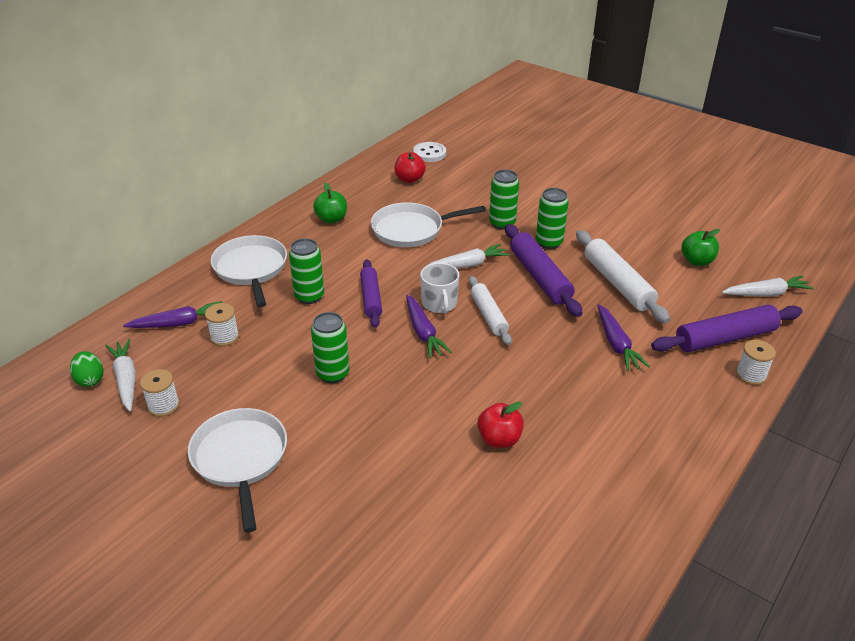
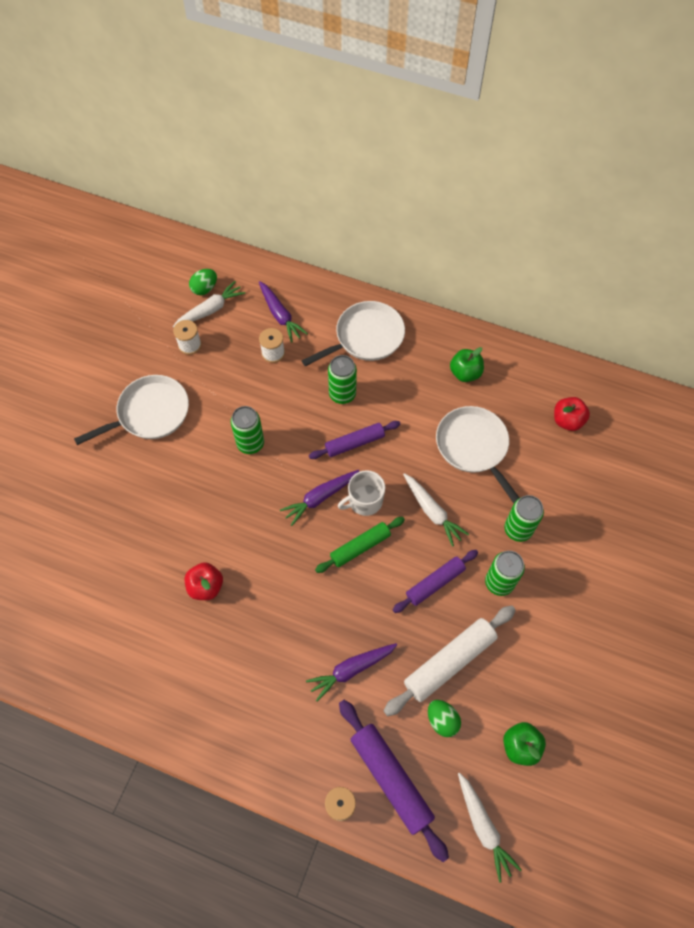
camera: 75 degrees right, 25 degrees up
white button [413,142,446,162] -> none
white rolling pin [469,276,512,345] -> green rolling pin [315,517,405,573]
purple rolling pin [505,224,582,317] -> purple rolling pin [393,550,478,613], size x0.66
none -> green egg [428,700,461,737]

